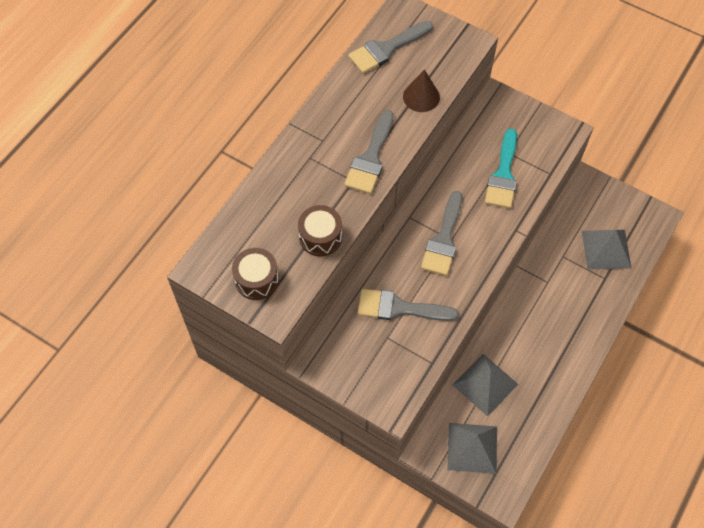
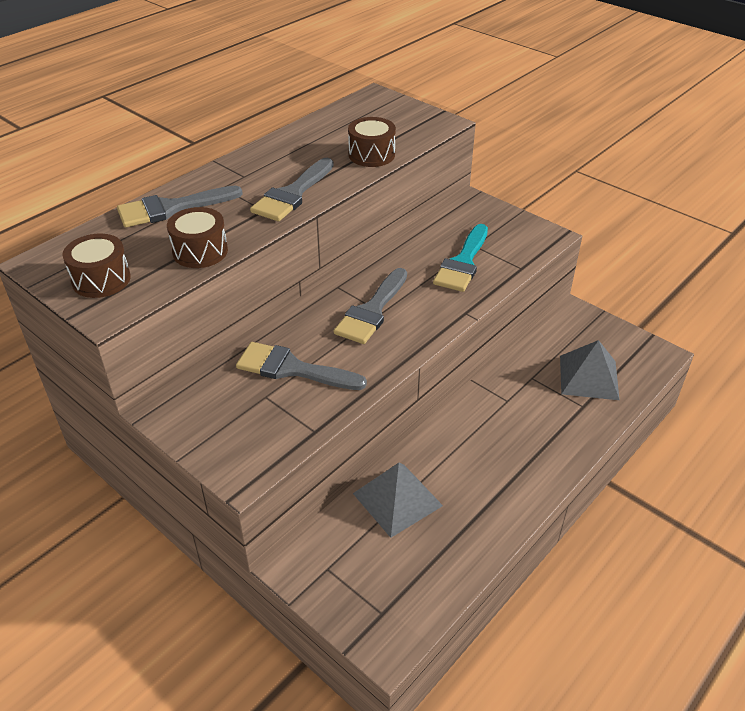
camera: 10 degrees right, 20 degrees down
grey brush [348,21,433,74] -> grey brush moved to [117,185,243,227]
brown cone [403,69,440,112] -> brown drum [348,117,396,167]
grey pyramid [447,423,497,474] -> none

